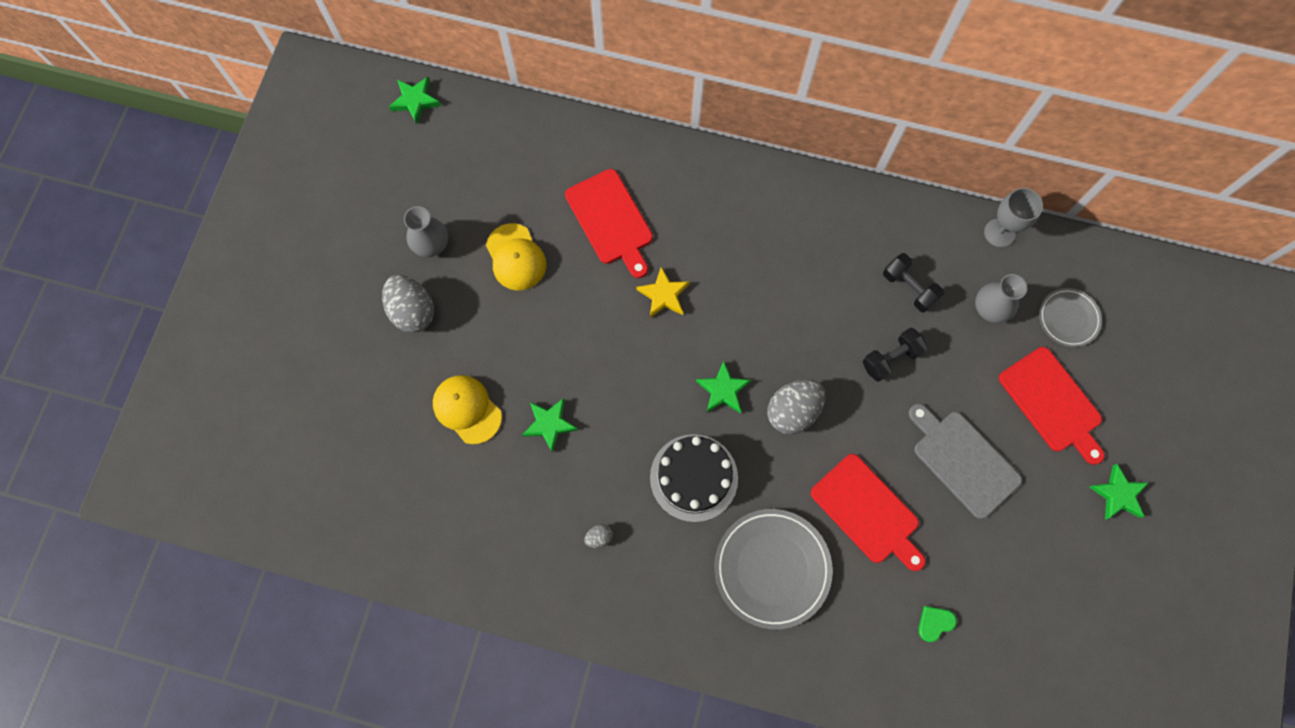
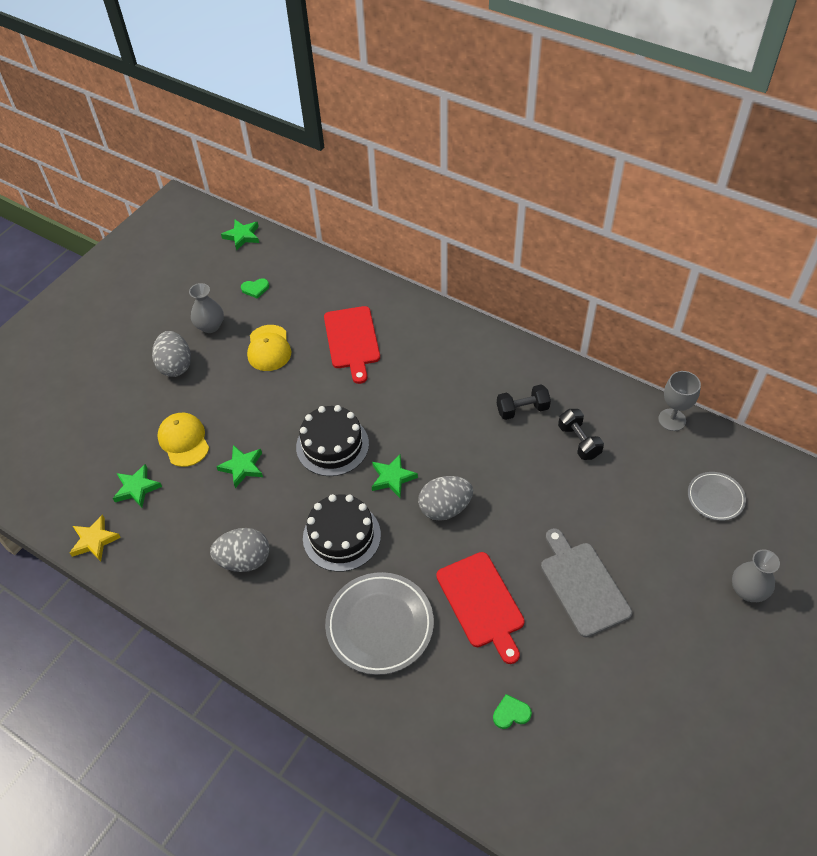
camera: 20 degrees right, 20 degrees down
grey egg [584,524,613,548] -> grey egg [210,528,270,572], size x2.22
yellow star [636,267,690,318] -> yellow star moved to [70,515,121,561]
black dumbbell [863,328,927,382] -> black dumbbell moved to [497,384,551,420]
grey vase [975,274,1027,323] -> grey vase moved to [732,549,780,602]
red cutting board [999,347,1105,465] -> none
green star [1089,464,1148,520] -> green star moved to [113,464,162,508]
none -> green heart [241,278,269,299]
none -> black cake [296,405,369,476]

